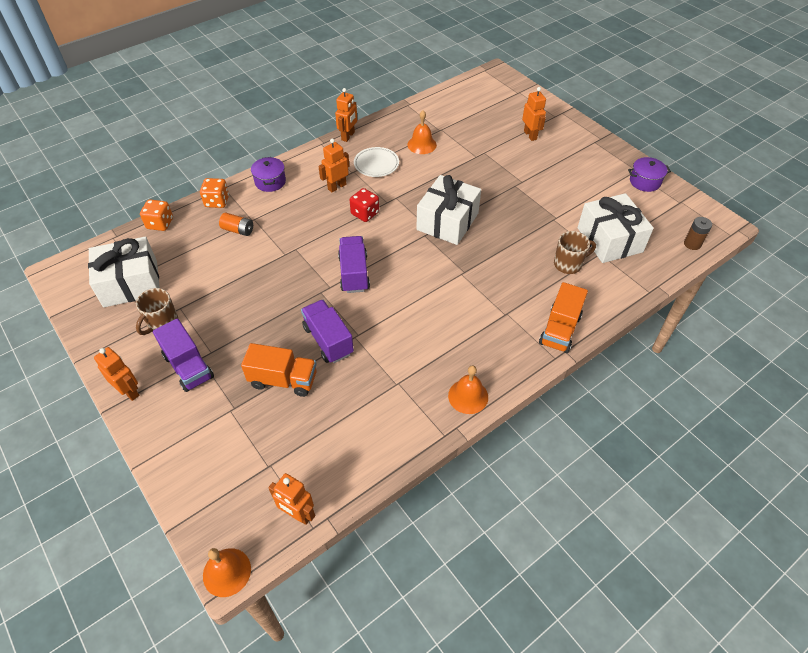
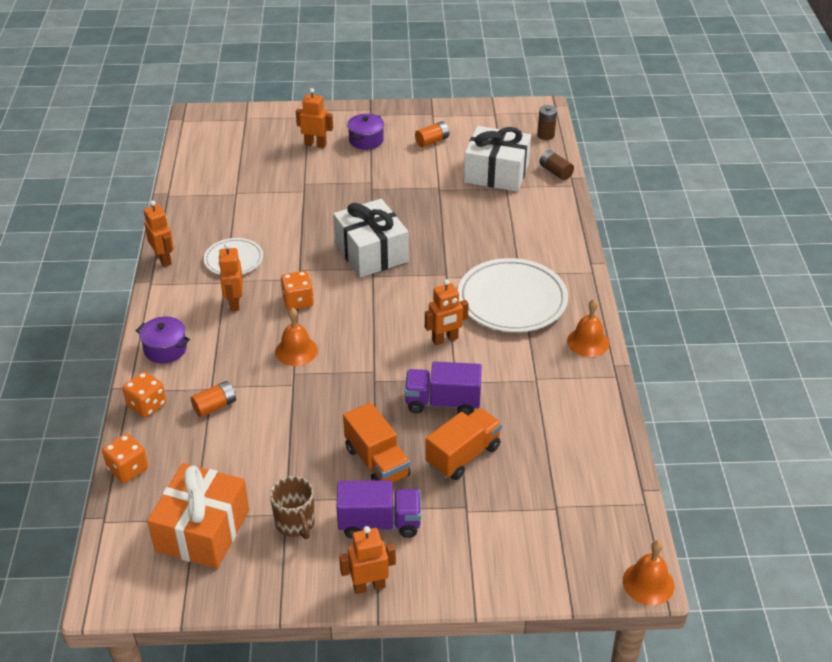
camera: 55 degrees left, 10 degrees down
white gift [88,237,160,307] -> orange gift [147,463,249,569]
orange robot [268,473,315,525] -> orange robot moved to [425,279,469,345]
purple truck [338,236,370,293] -> none
red dice [350,188,379,222] -> orange dice [281,271,314,310]
orange bell [407,110,437,154] -> orange bell moved to [275,308,318,366]
orange truck [539,282,588,353] -> orange truck moved to [343,402,411,482]
brown mug [554,231,596,274] -> none
purple pot [628,157,671,192] -> purple pot moved to [347,114,384,150]
none -> orange battery [415,121,449,147]
none -> white plate [458,258,568,332]
none -> brown battery [540,150,574,180]

